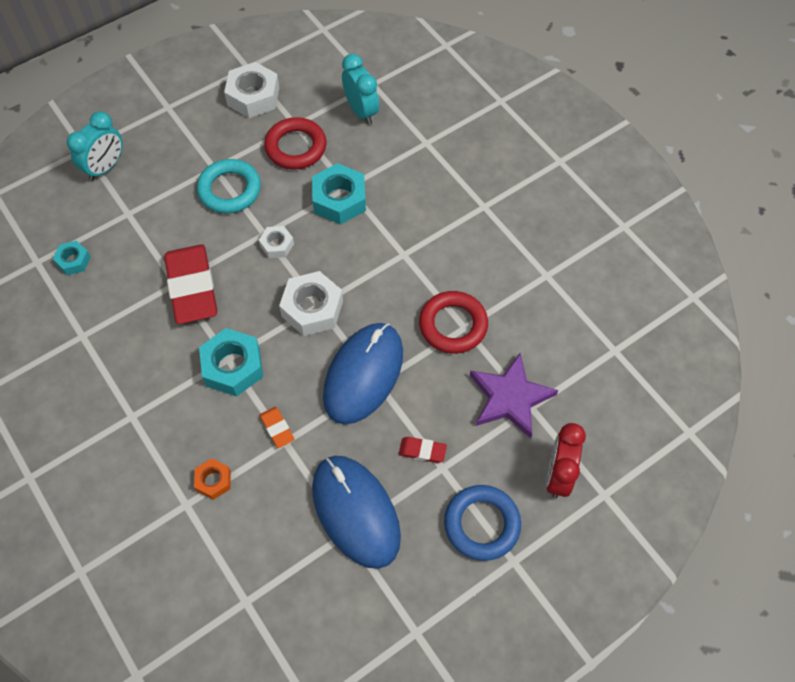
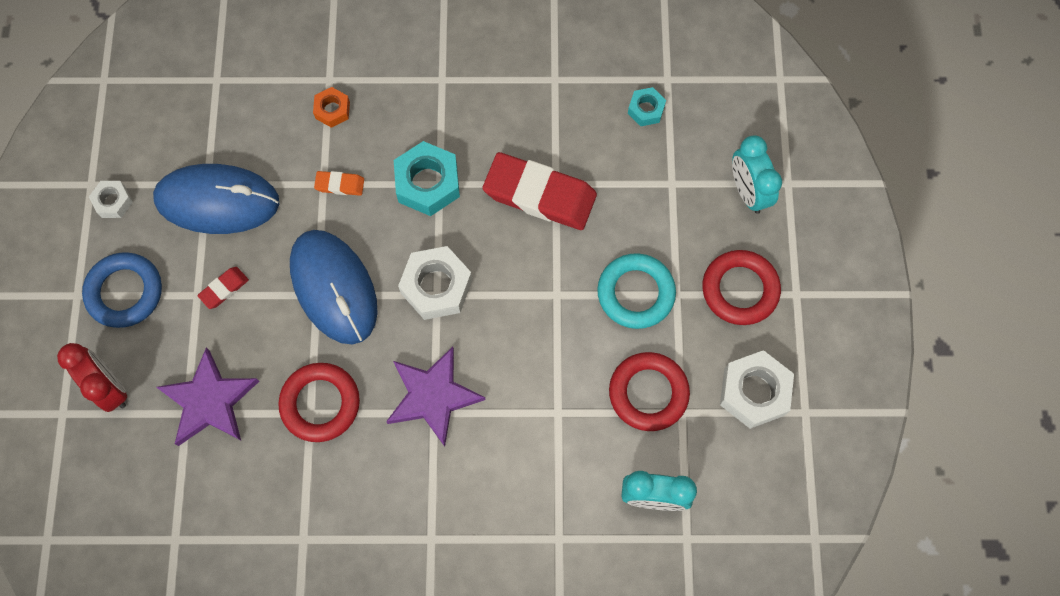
camera: 125 degrees right, 10 degrees up
white nut [259,226,294,258] -> white nut moved to [89,181,133,218]
turquoise nut [312,163,366,225] -> none
none -> purple star [386,346,485,447]
none -> red ring [702,250,781,325]

